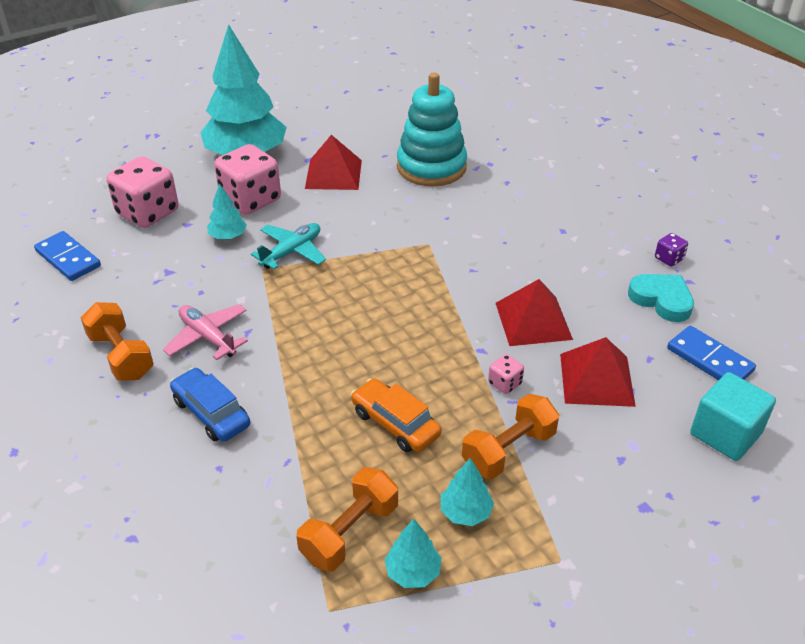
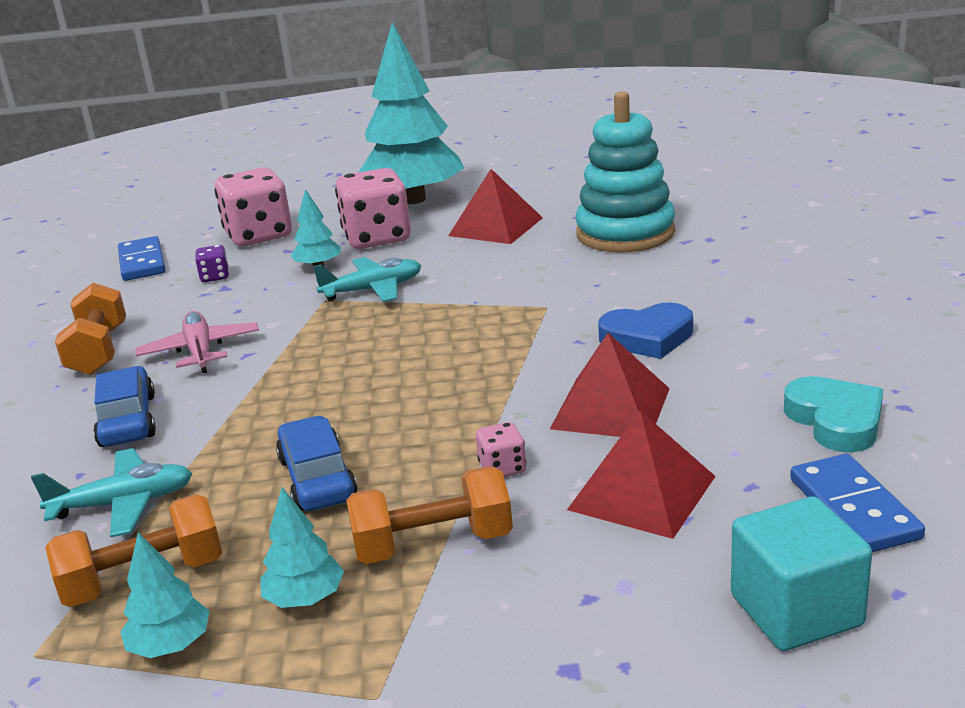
camera: 30 degrees right, 15 degrees down
orange car [351,378,442,452] -> blue car [276,416,358,511]
purple dice [655,233,688,267] -> purple dice moved to [195,245,229,282]
none -> turquoise plane [31,448,192,537]
none -> blue heart [598,302,693,359]

